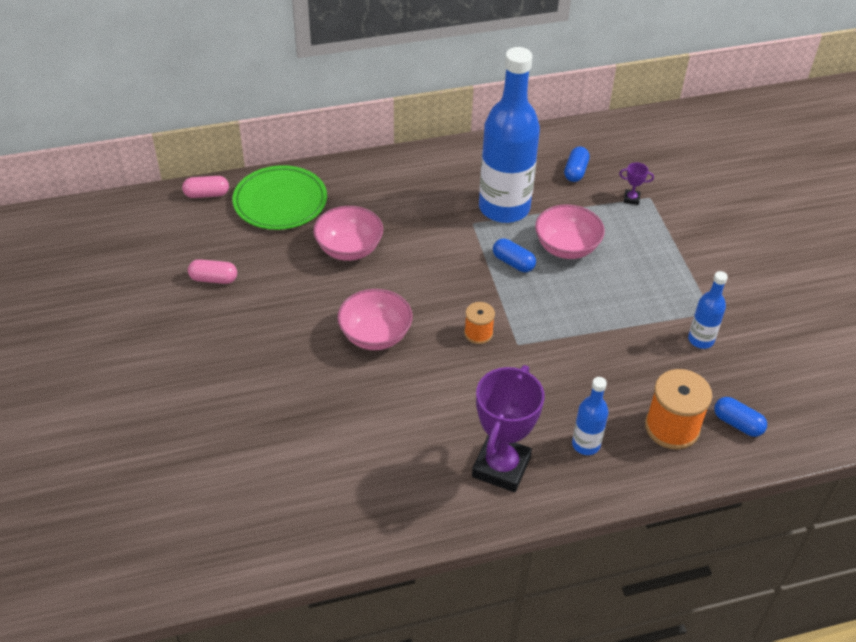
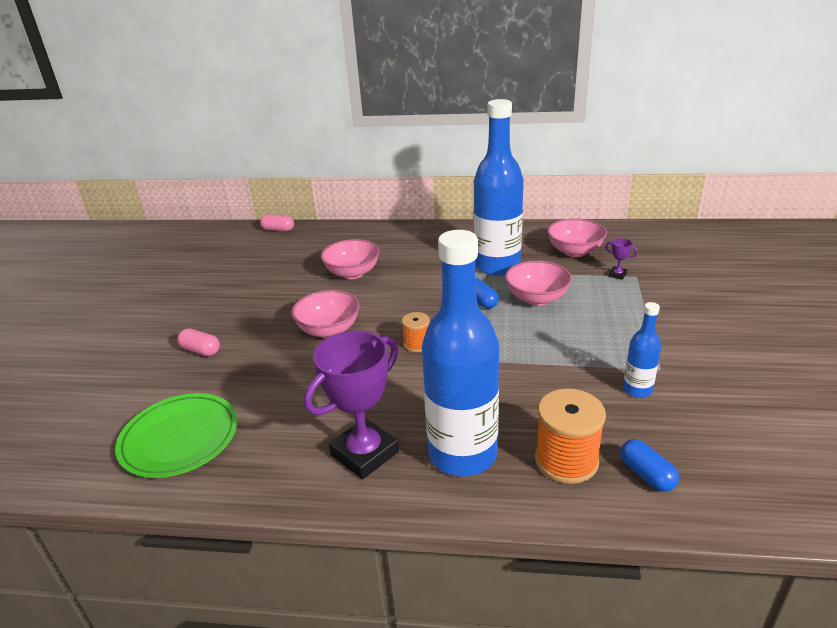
camera: 25 degrees right, 15 degrees down
pink capsule [188,259,237,284] -> pink capsule moved to [177,328,220,356]
green plate [232,165,327,230] -> green plate moved to [115,393,238,478]
blue capsule [564,146,590,182] -> pink bowl [547,218,607,257]
blue bottle [572,377,608,455] -> blue bottle [422,230,499,477], size x2.18

